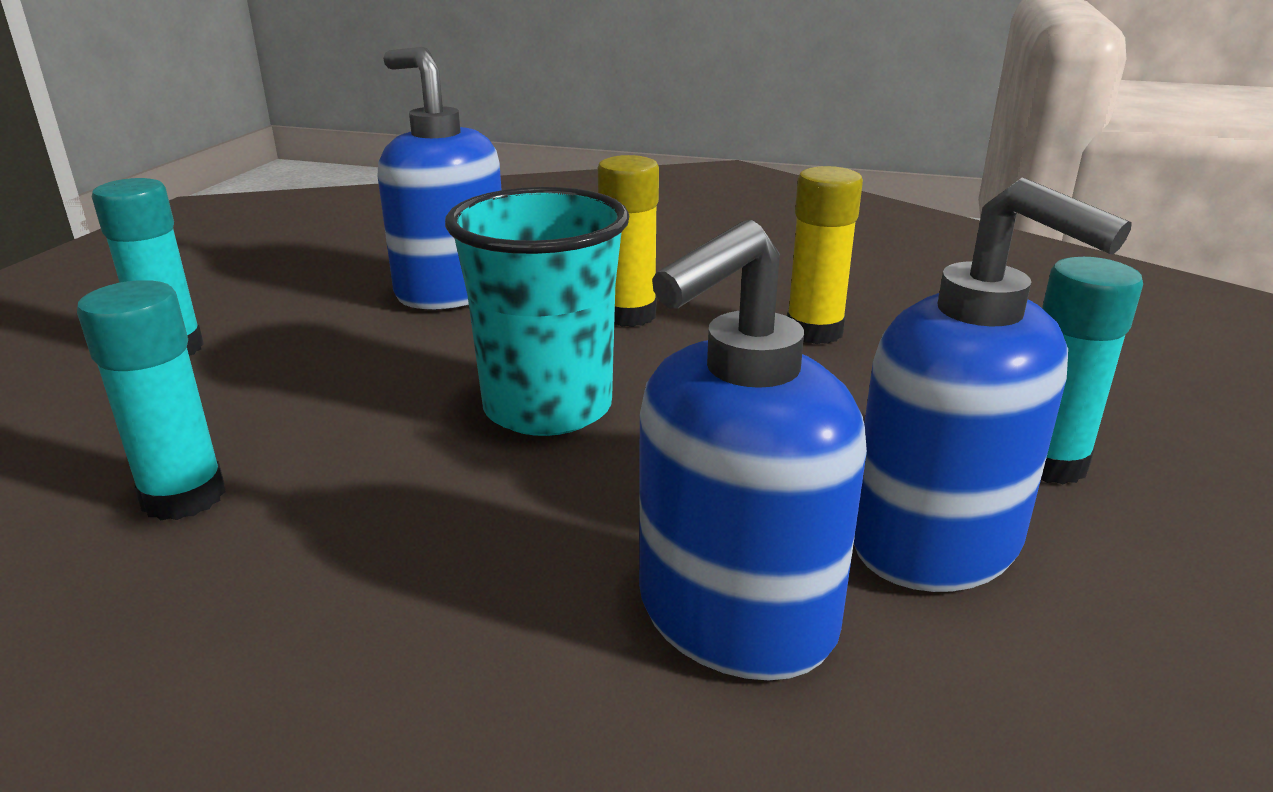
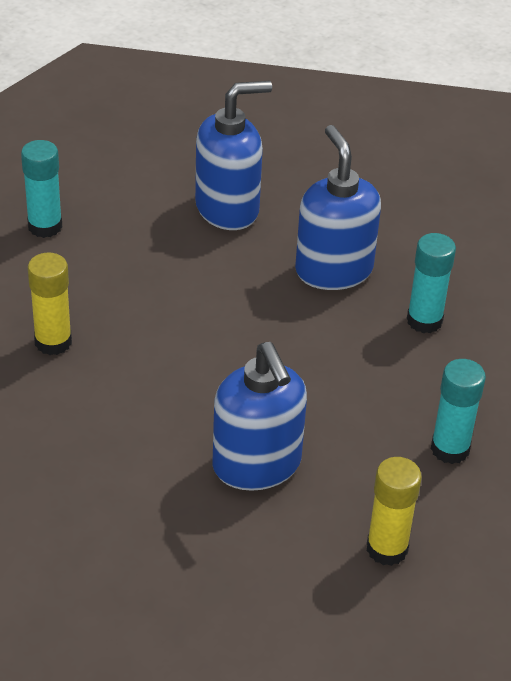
camera: 160 degrees left, 15 degrees up
turquoise cup [445,187,629,436] -> none
yellow glue stick [598,155,659,327] -> yellow glue stick moved to [367,457,422,566]
blue soap dispenser [854,178,1132,592] -> blue soap dispenser moved to [295,125,381,290]

